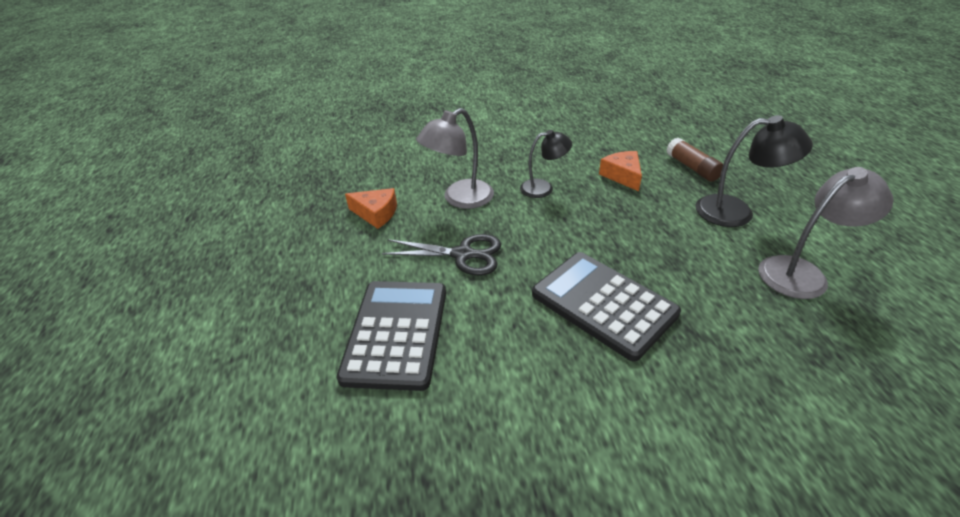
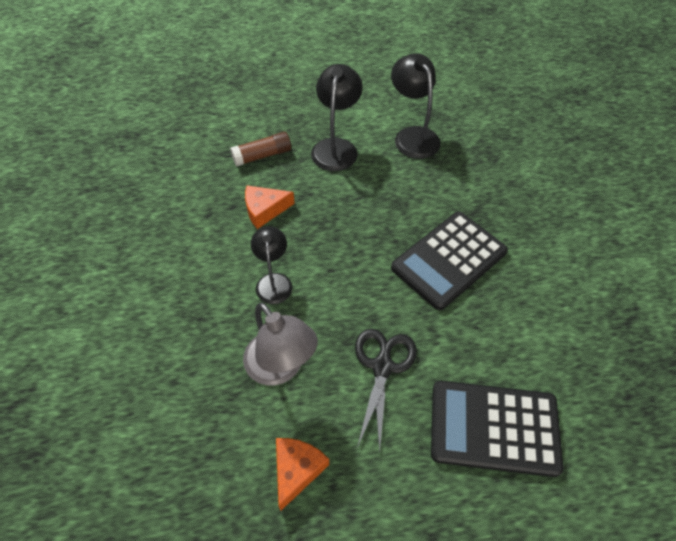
camera: 90 degrees left, 15 degrees up
grey lamp [758,167,894,299] -> black lamp [391,53,441,159]

